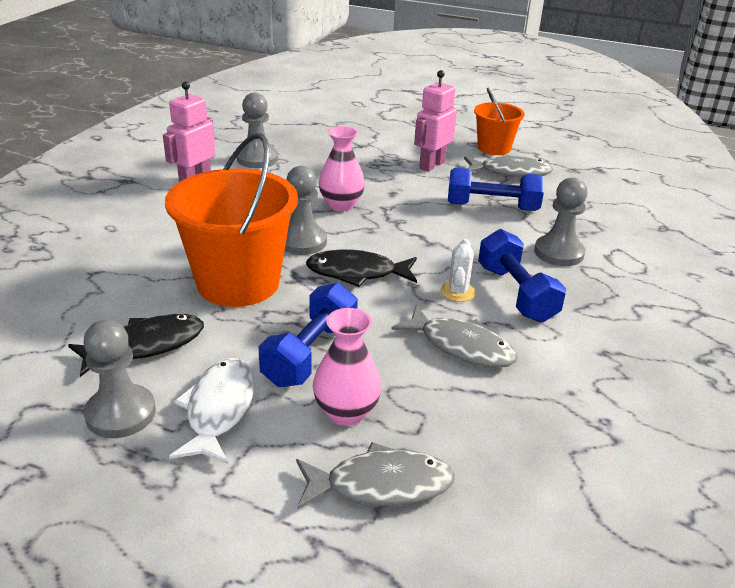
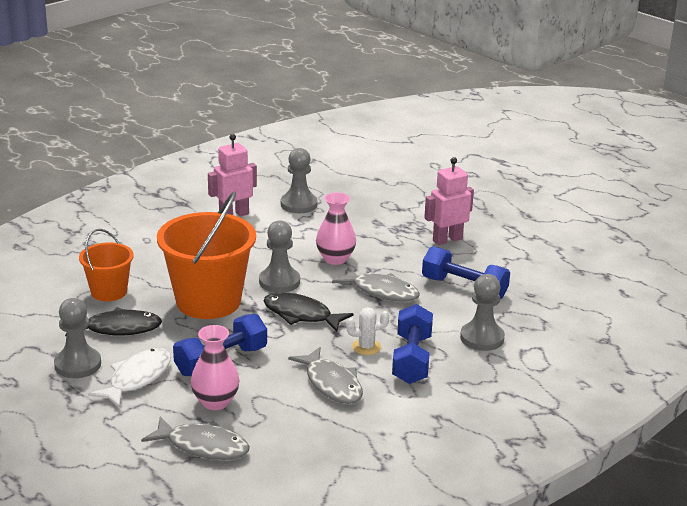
camera: 25 degrees right, 5 degrees down
white cactus [441,239,476,302] -> white cactus turned 45 degrees clockwise [346,307,389,355]
grey fish [464,155,553,178] -> grey fish moved to [332,267,420,302]
orange bucket [474,88,525,155] -> orange bucket moved to [79,229,134,301]

